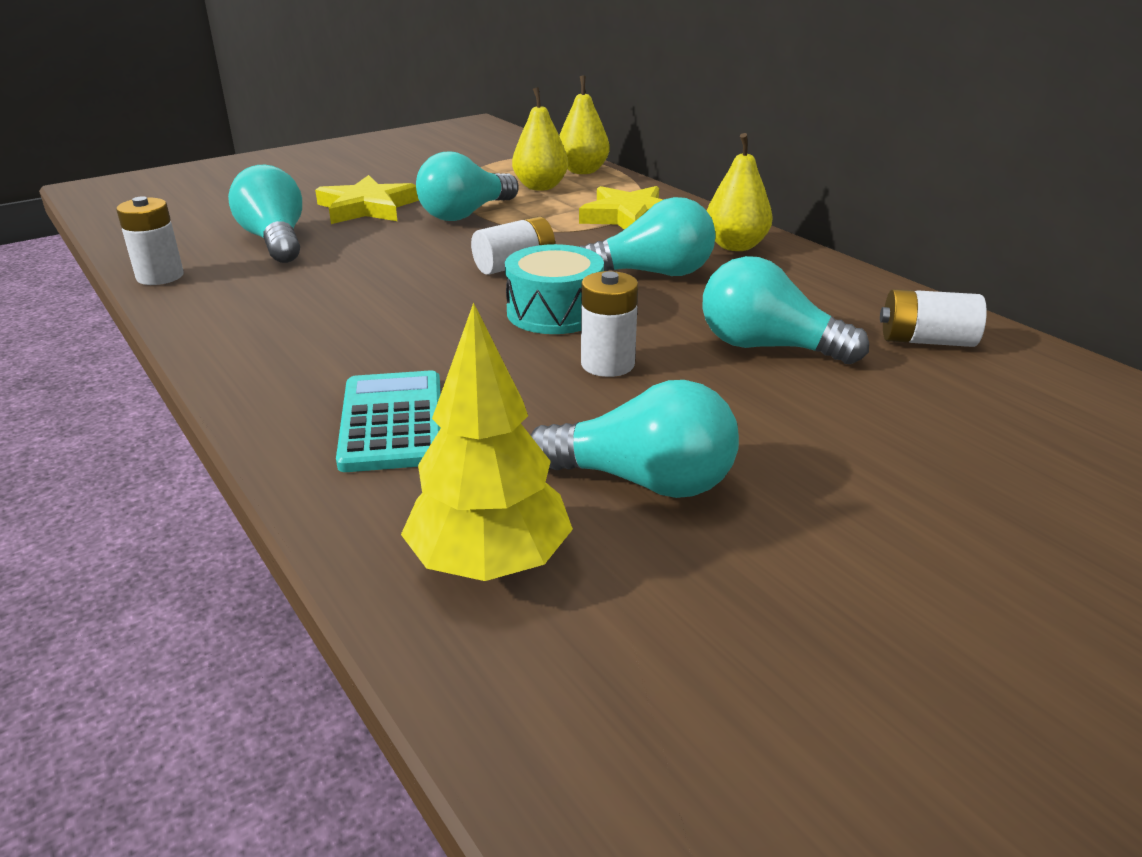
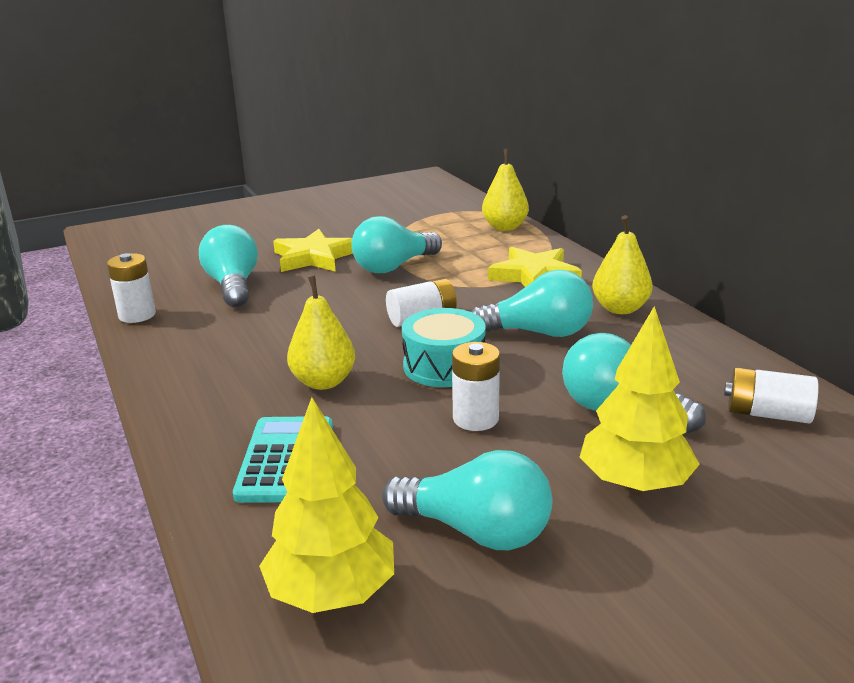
camera: 10 degrees right, 5 degrees down
yellow pear [512,87,568,191] -> yellow pear moved to [287,276,355,390]
none -> yellow tree [580,306,700,493]

